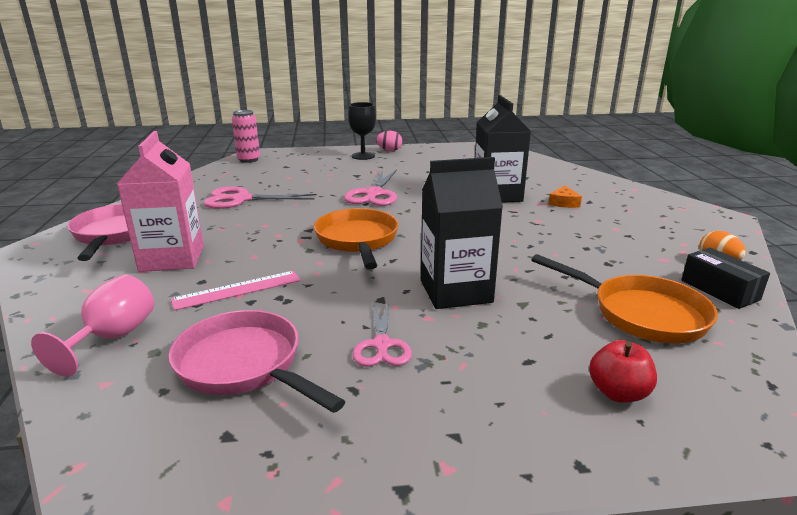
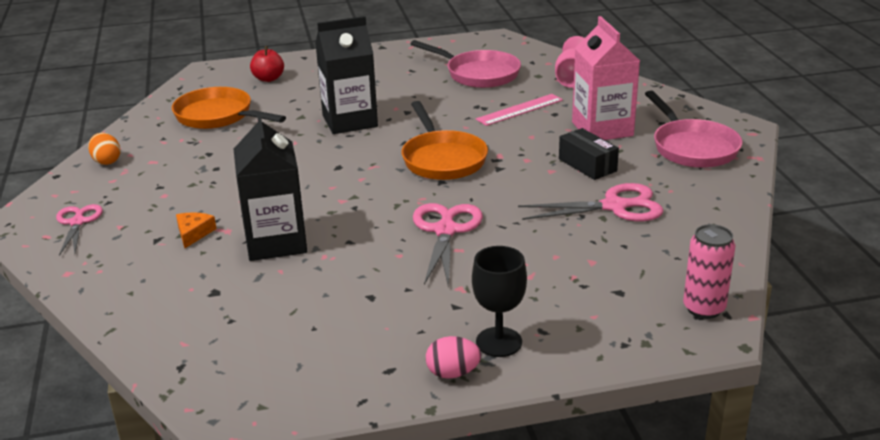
camera: 175 degrees right, 5 degrees up
pink scissors [353,302,412,367] -> pink scissors moved to [56,204,103,256]
black box [681,248,770,309] -> black box moved to [559,128,619,180]

